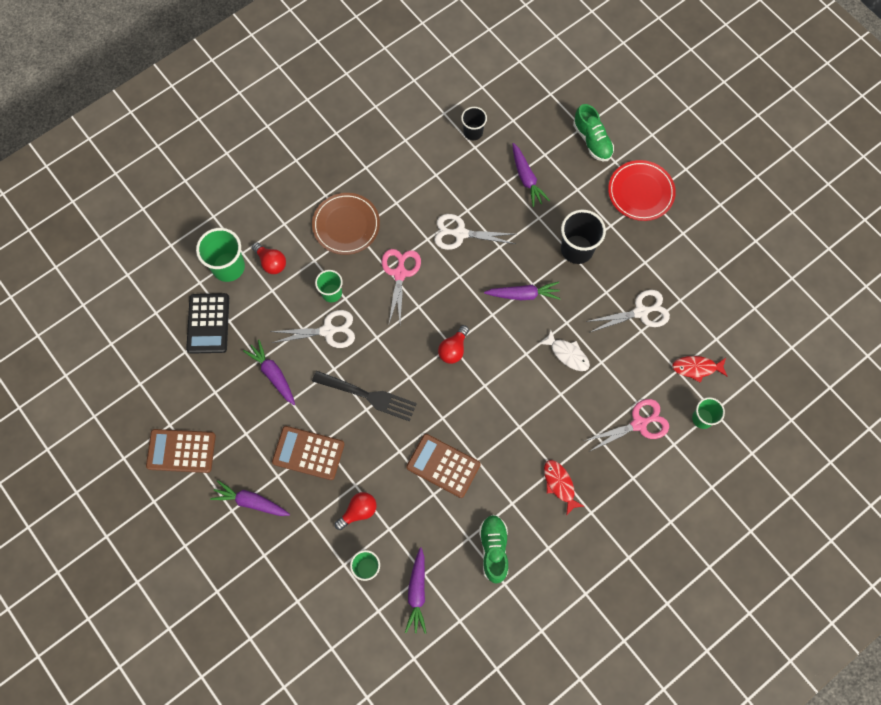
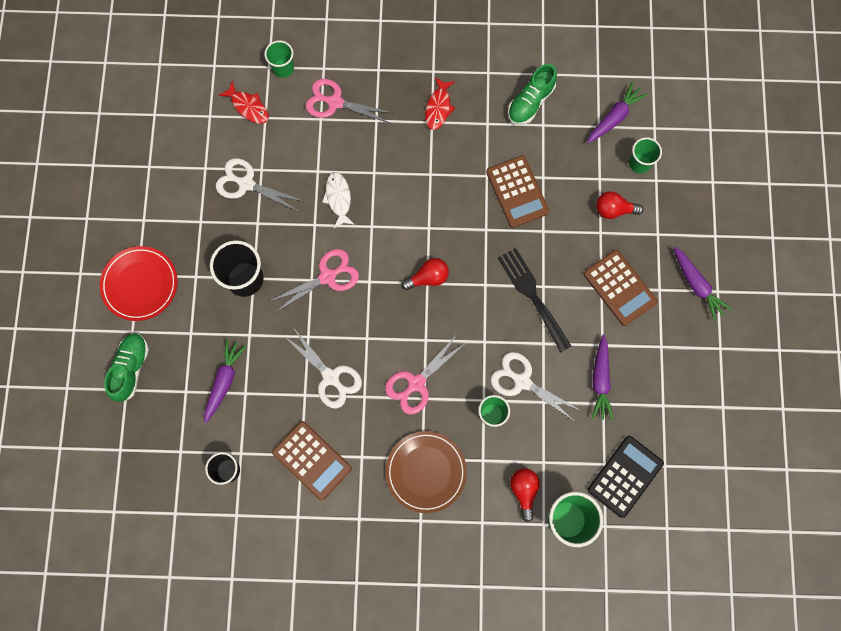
camera: 140 degrees left, 5 degrees up
brown calculator [146,429,216,473] -> brown calculator moved to [272,421,352,500]
purple carrot [484,282,561,300] -> pink scissors [269,249,359,313]

